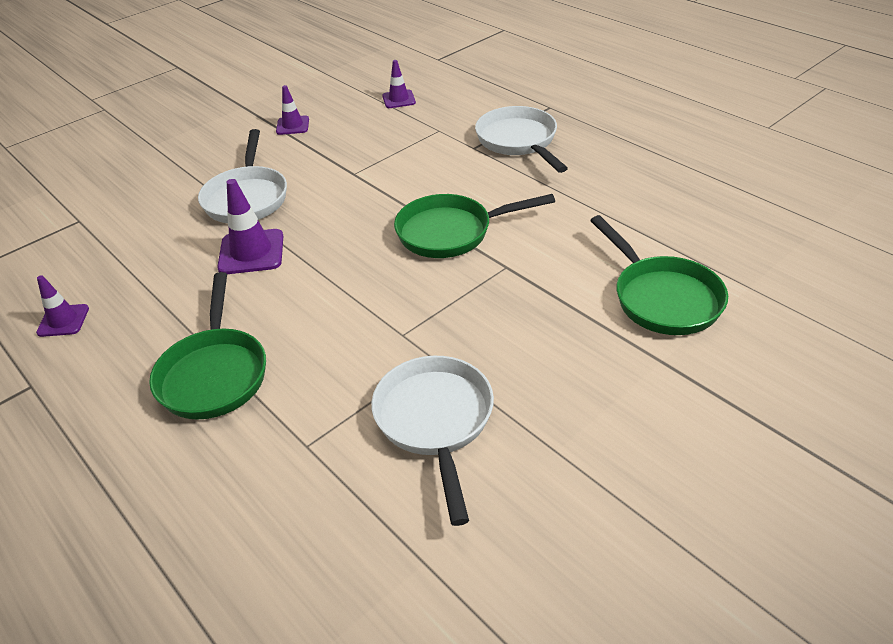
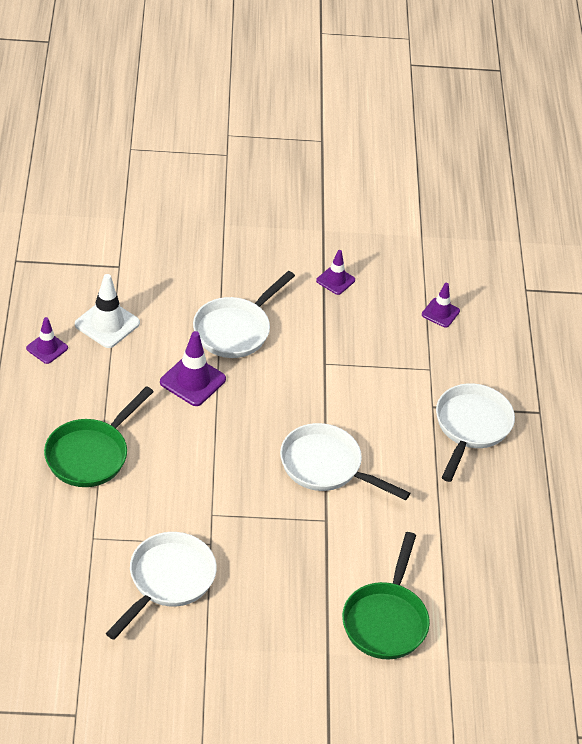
camera: 35 degrees right, 5 degrees up
green pan [394,194,555,258] -> white pan [280,423,410,500]
none -> white traffic cone [75,274,140,348]

